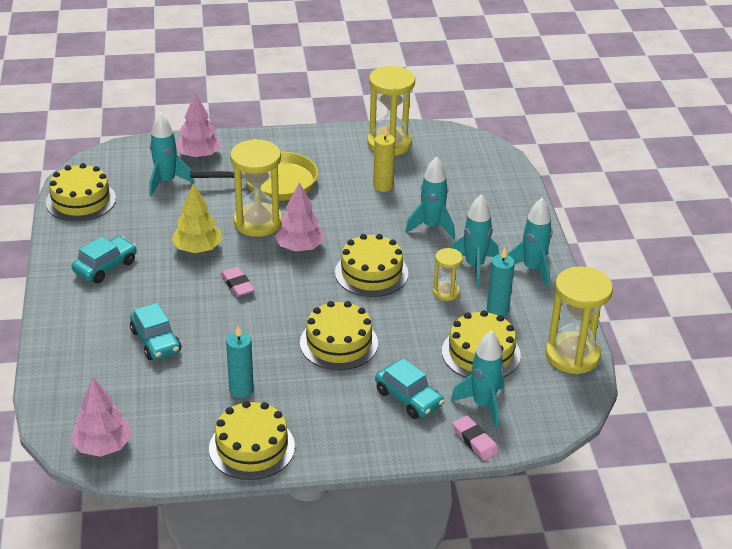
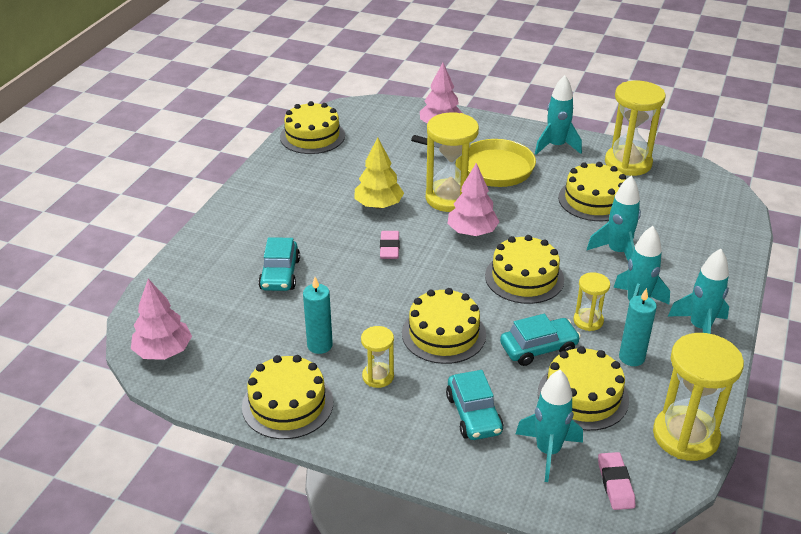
camera: 30 degrees right, 0 degrees up
turquoise car [72,236,137,283] -> turquoise car moved to [500,314,581,366]
turquoise rocket [149,112,194,196] -> turquoise rocket moved to [535,75,582,155]
yellow candle [373,126,395,192] -> yellow cake [558,162,626,221]
pink eraser [452,416,499,461] -> pink eraser moved to [598,452,635,510]
none -> yellow hourglass [361,326,394,388]

